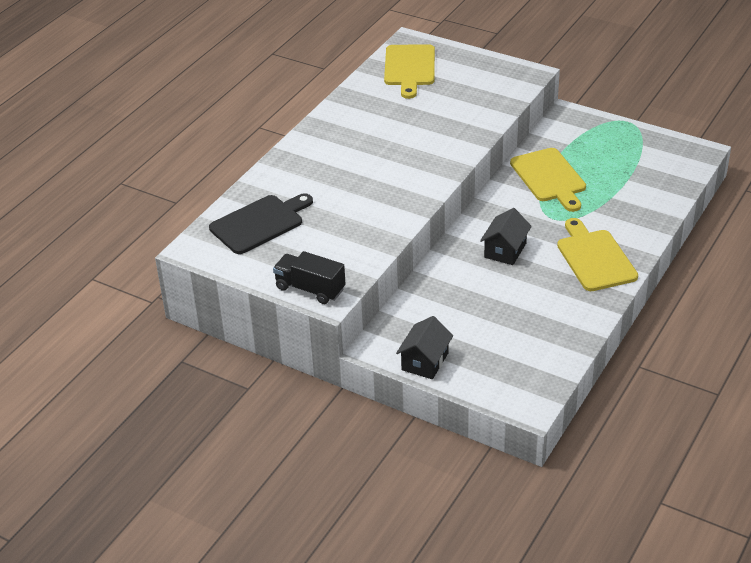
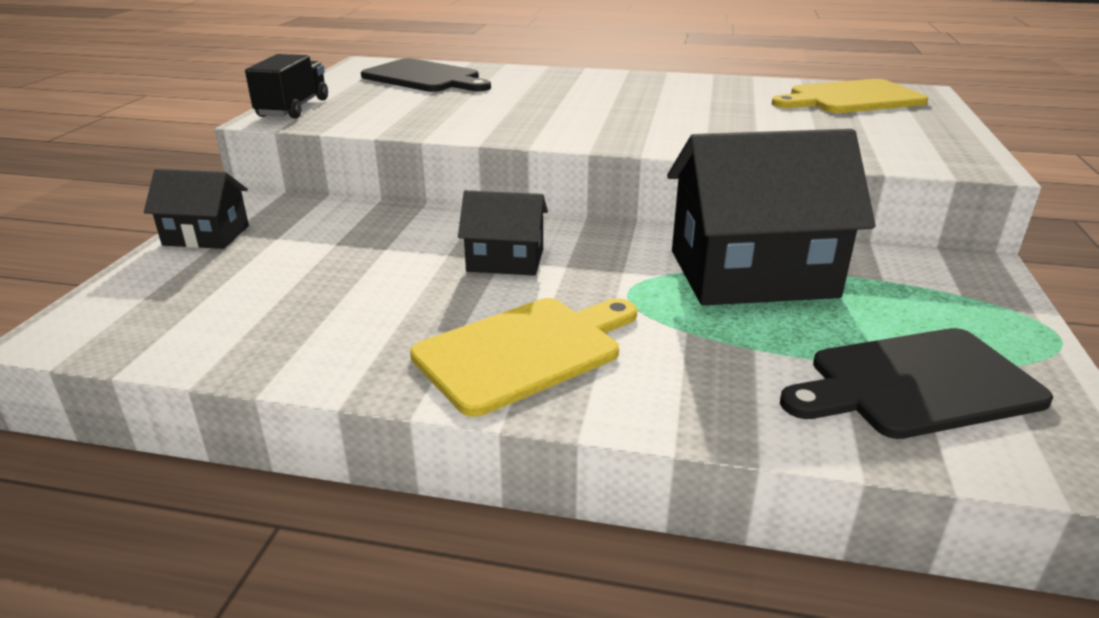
camera: 70 degrees right, 10 degrees down
yellow cutting board [510,148,586,212] -> black house [667,129,876,305]
none -> black cutting board [780,328,1053,439]

